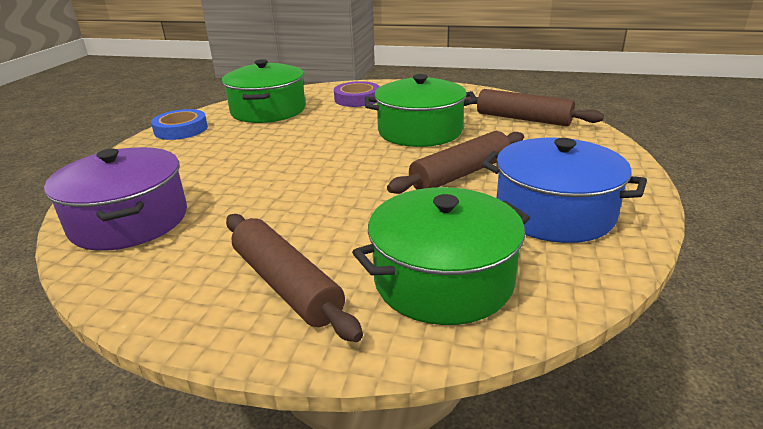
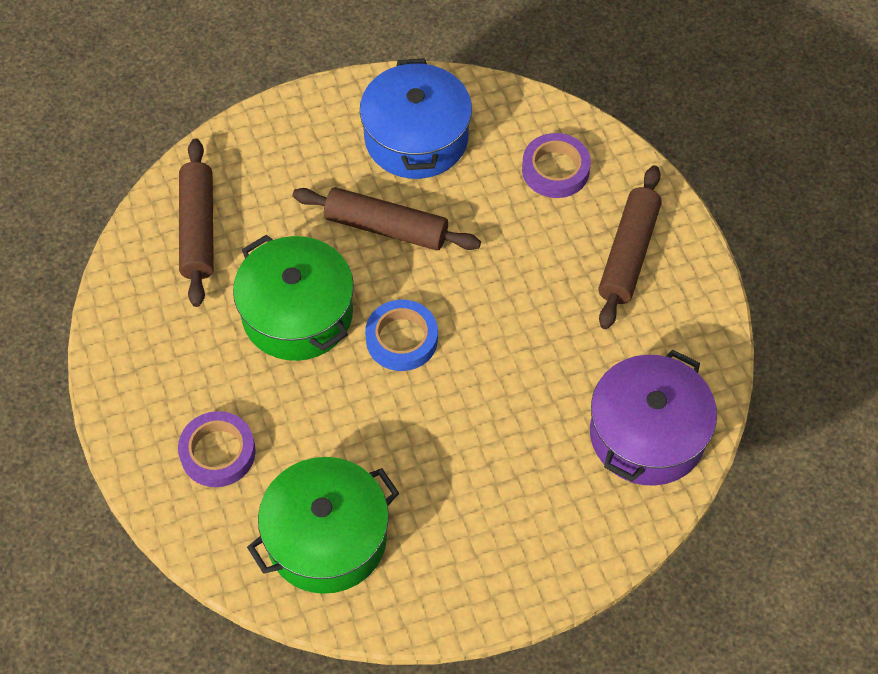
camera: 125 degrees left, 30 degrees up
blue tape [151,109,208,140] -> blue tape moved to [365,300,438,371]
green pot [352,187,530,325] -> purple tape [522,133,591,198]

